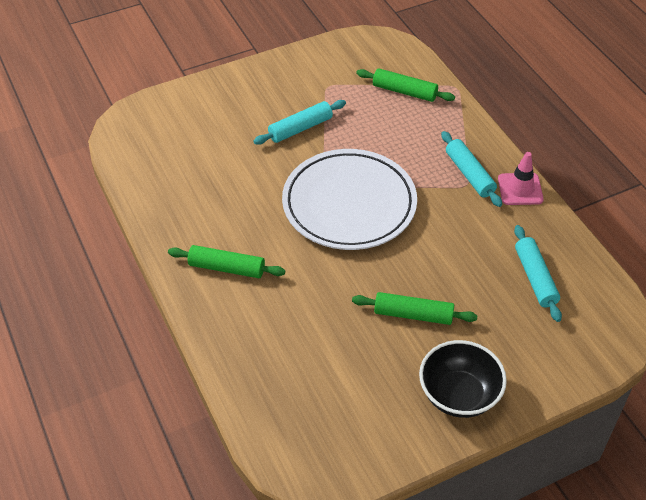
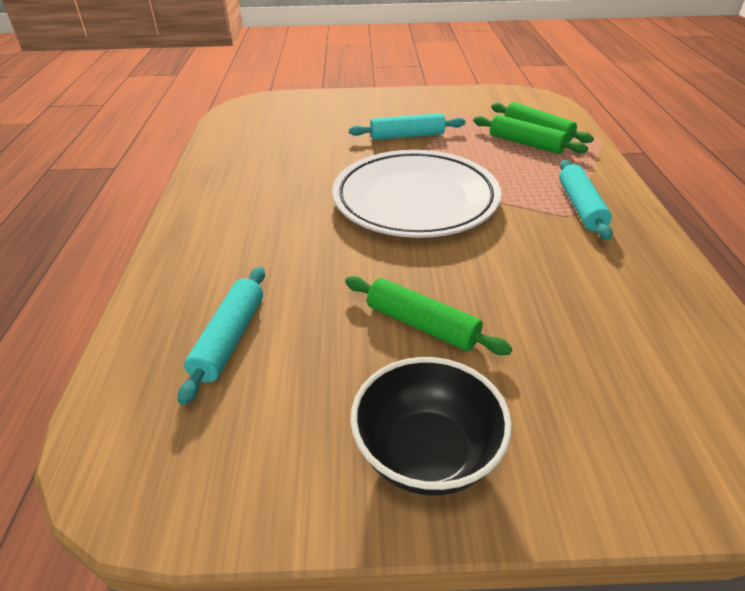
camera: 25 degrees right, 10 degrees down
green rolling pin [168,245,285,278] -> green rolling pin moved to [473,115,588,154]
pink traffic cone [498,152,544,205] -> none
turquoise rolling pin [514,225,562,322] -> turquoise rolling pin moved to [178,267,265,405]

